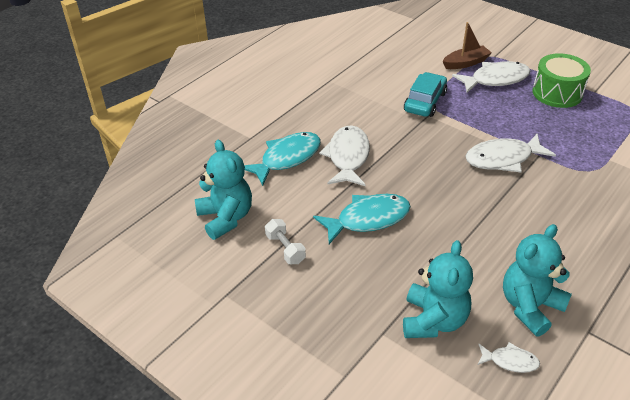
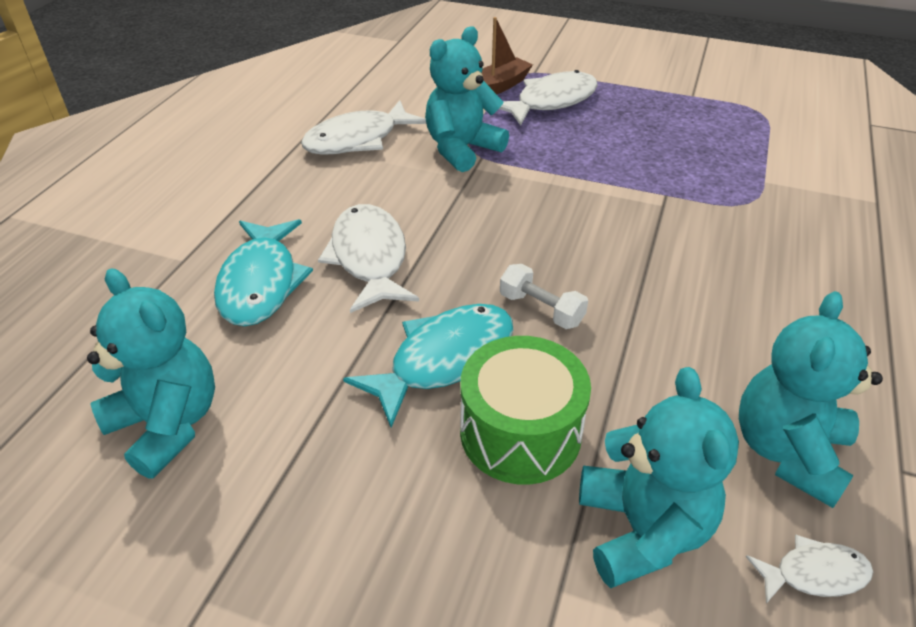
camera: 20 degrees left, 0 degrees up
turquoise fish [244,132,321,186] -> turquoise fish turned 150 degrees clockwise [214,219,313,326]
white dumbbell [265,219,306,264] -> white dumbbell moved to [500,264,588,329]
turquoise car [404,72,447,117] -> turquoise teddy bear [425,27,509,172]
white fish [465,134,556,172] -> white fish moved to [301,100,426,155]
green drum [532,53,591,108] -> green drum moved to [460,336,591,485]

